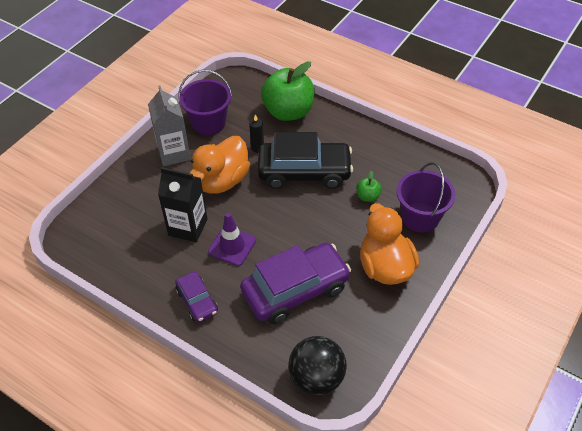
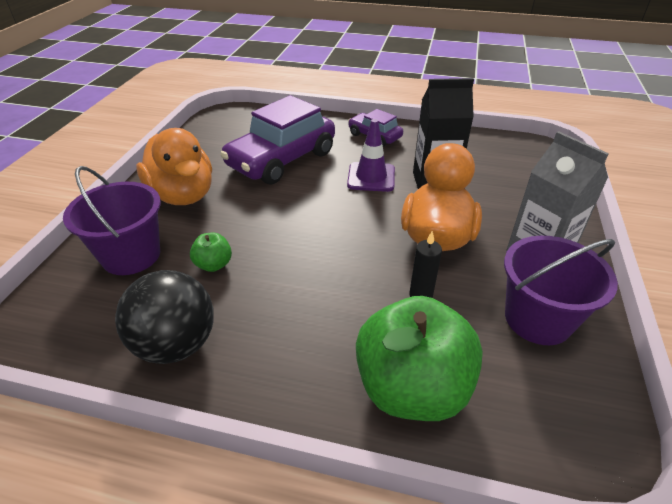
camera: 160 degrees right, 10 degrees down
black car [258,132,353,189] -> none
black ball [288,336,347,395] -> black ball moved to [115,270,214,364]

